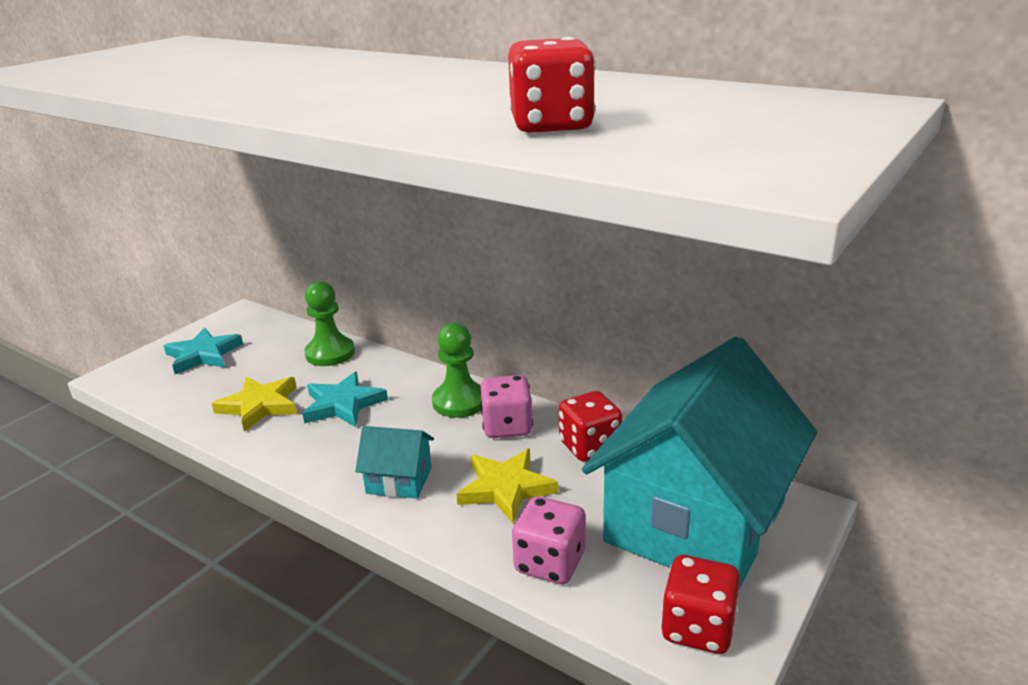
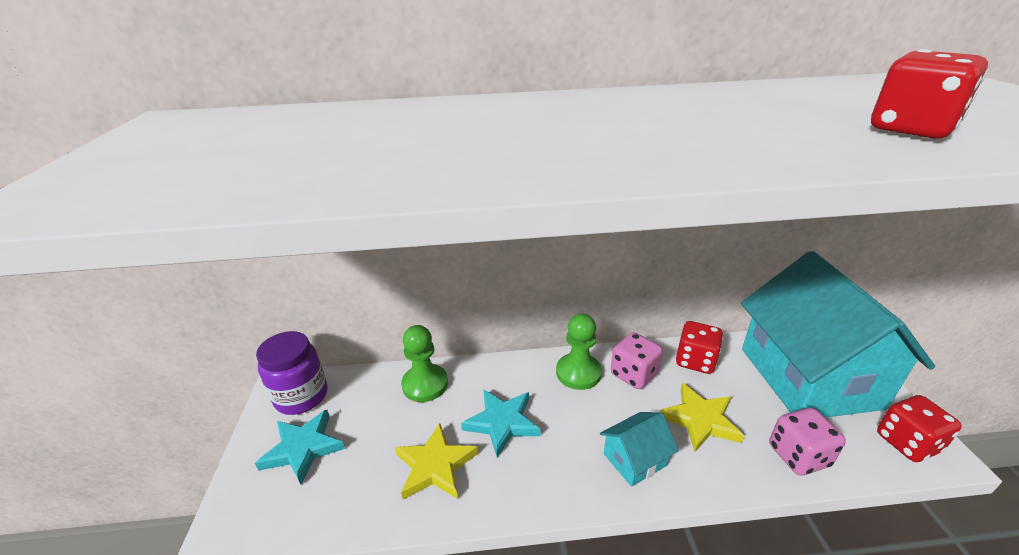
camera: 40 degrees left, 5 degrees up
none -> purple jar [256,331,327,415]

